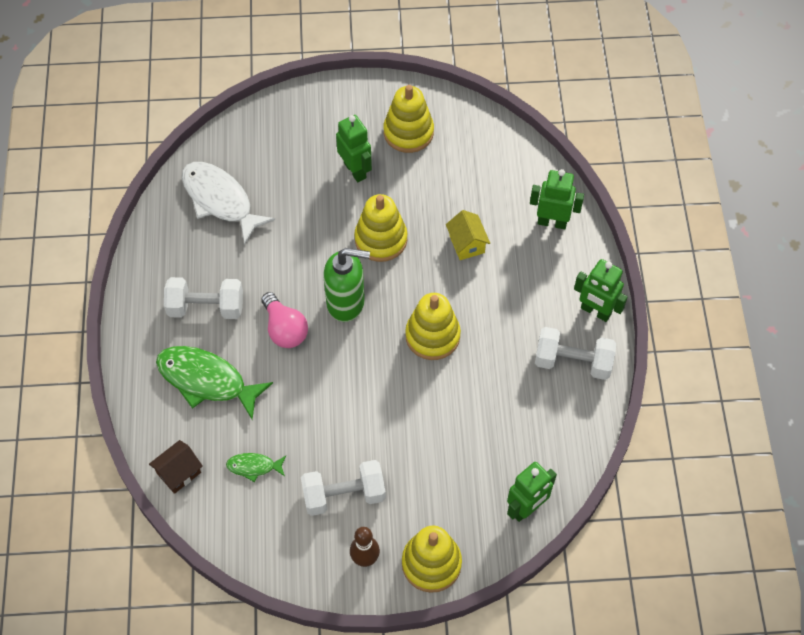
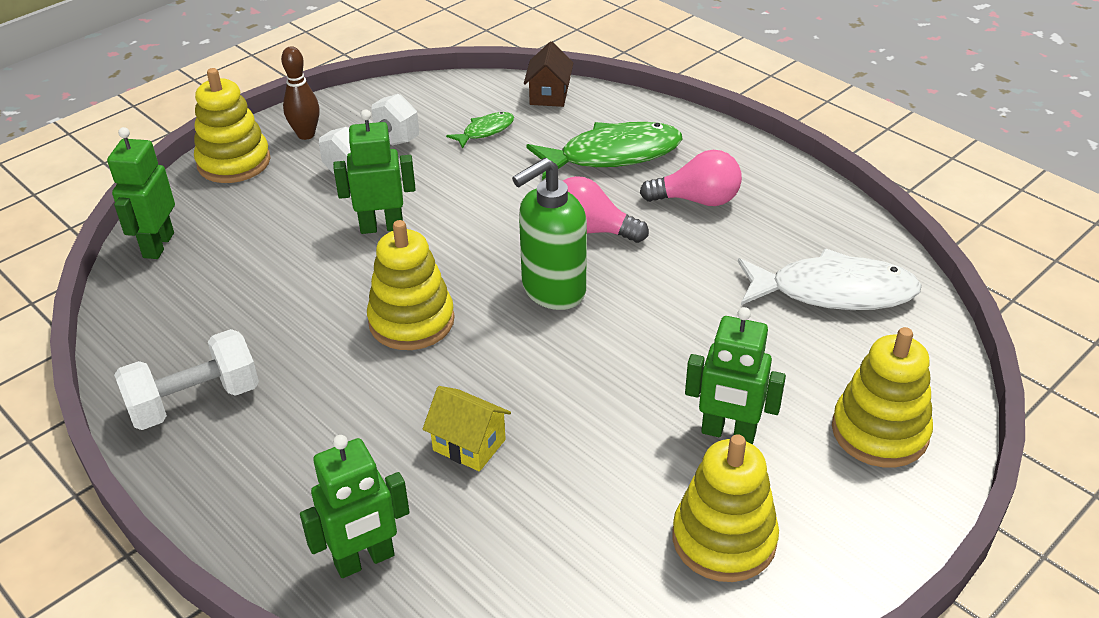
camera: 140 degrees right, 20 degrees down
white dumbbell [164,277,243,319] -> pink light bulb [640,150,742,206]
yellow stacking toy [354,194,407,262] -> yellow stacking toy moved to [832,327,933,467]
green robot [574,259,628,322] -> green robot moved to [333,109,416,234]

